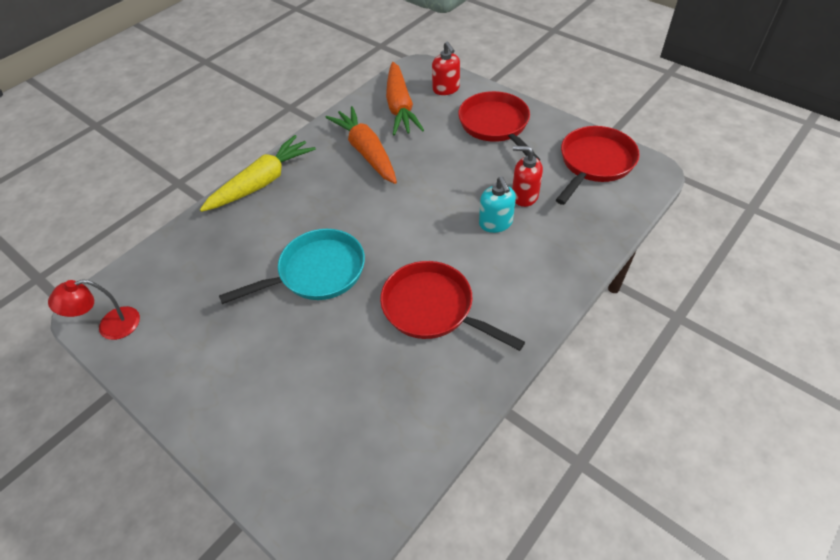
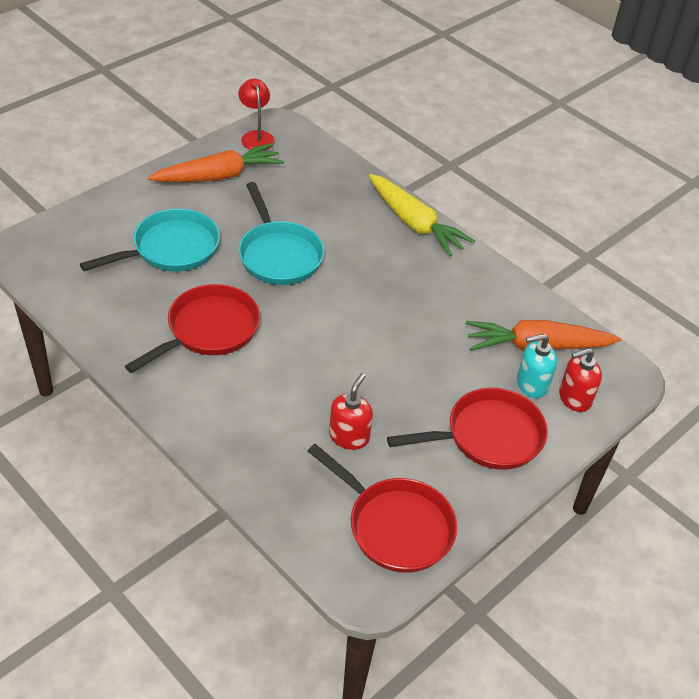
camera: 90 degrees right, 5 degrees down
orange carrot [326,106,397,184] -> orange carrot moved to [148,143,284,182]
turquoise soap dispenser [479,177,516,233] -> turquoise soap dispenser moved to [517,334,557,398]
none -> turquoise pan [80,209,220,272]

